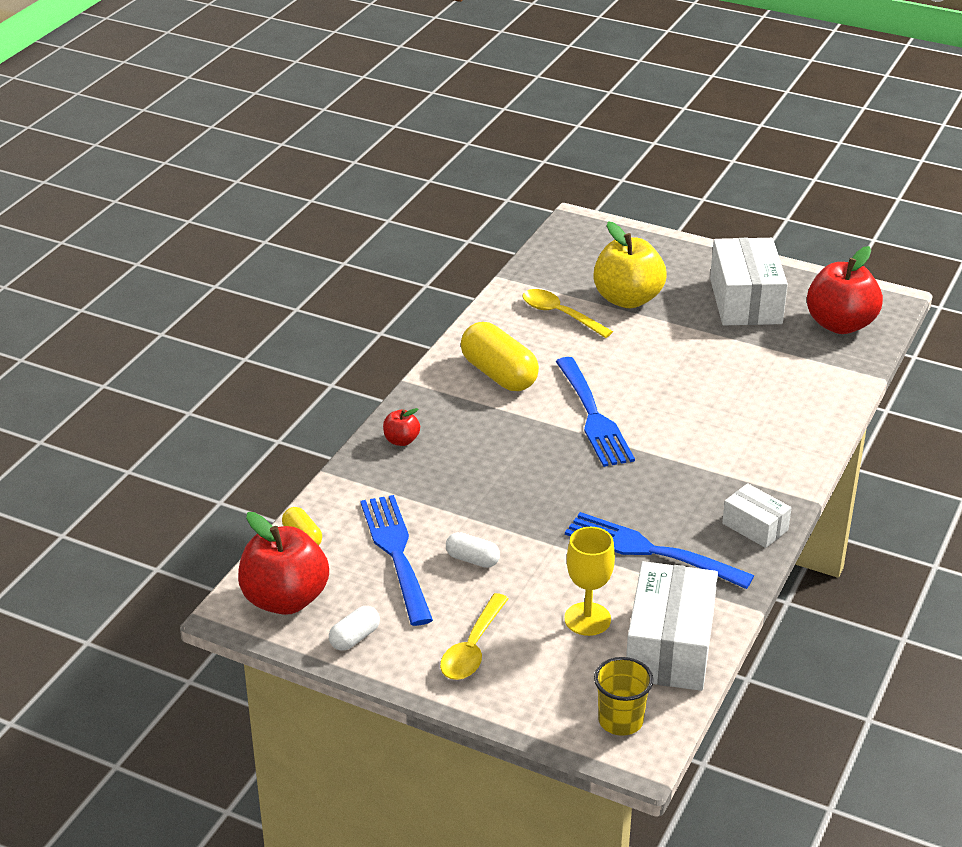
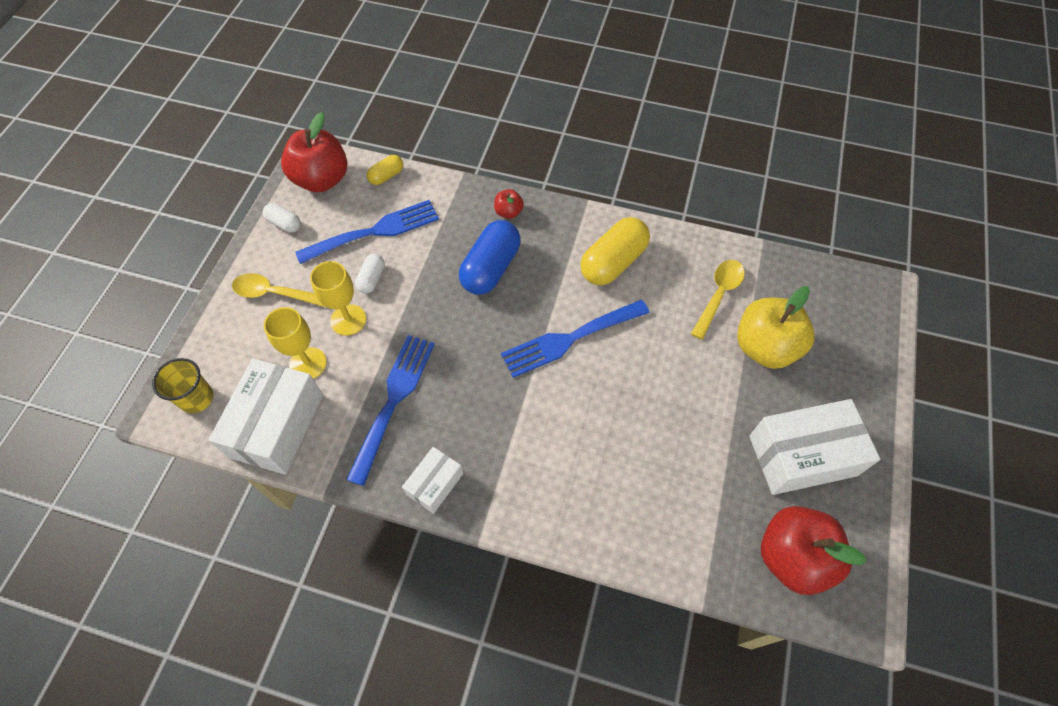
camera: 80 degrees right, 25 degrees up
white box [626,561,718,691] -> white box turned 75 degrees counterclockwise [208,359,323,475]
none -> yellow goblet [310,261,366,336]
none -> blue capsule [459,220,521,295]

